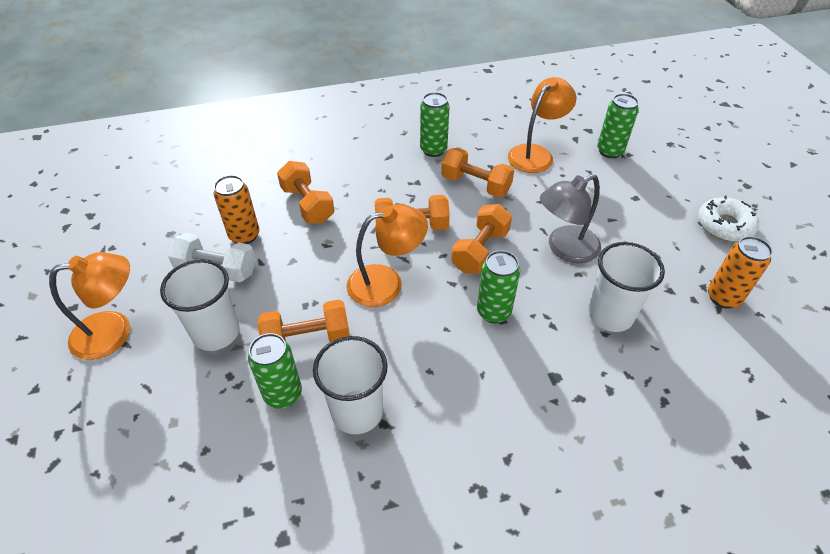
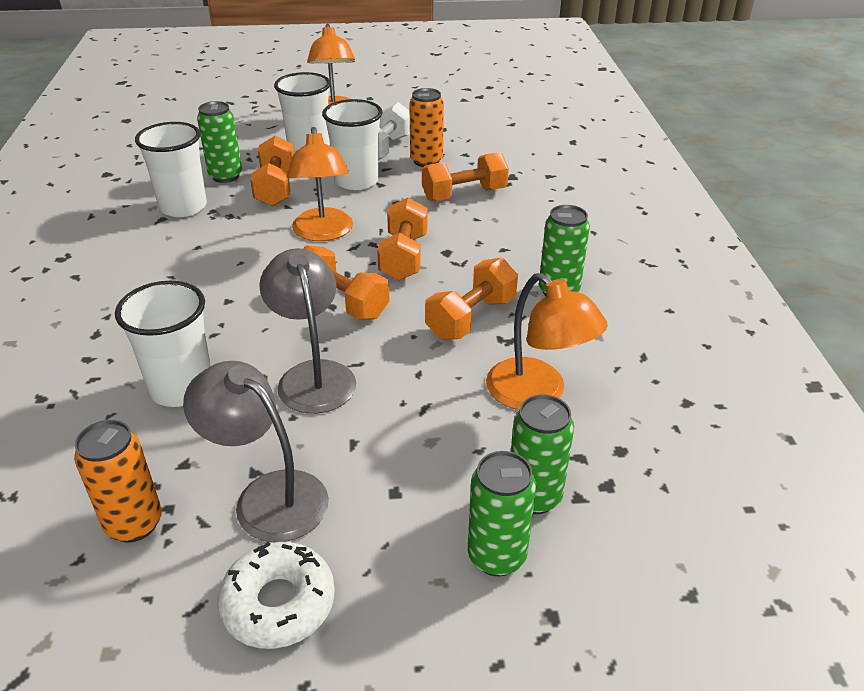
camera: 100 degrees right, 10 degrees down
green can [477,250,520,323] -> green can moved to [468,451,536,576]
none -> grey lamp [183,361,329,542]
none -> white cup [322,99,383,190]

